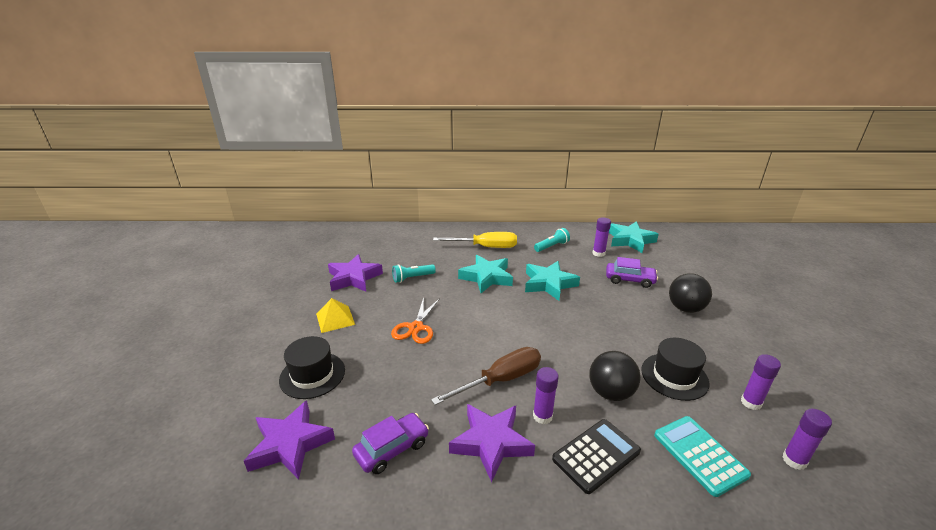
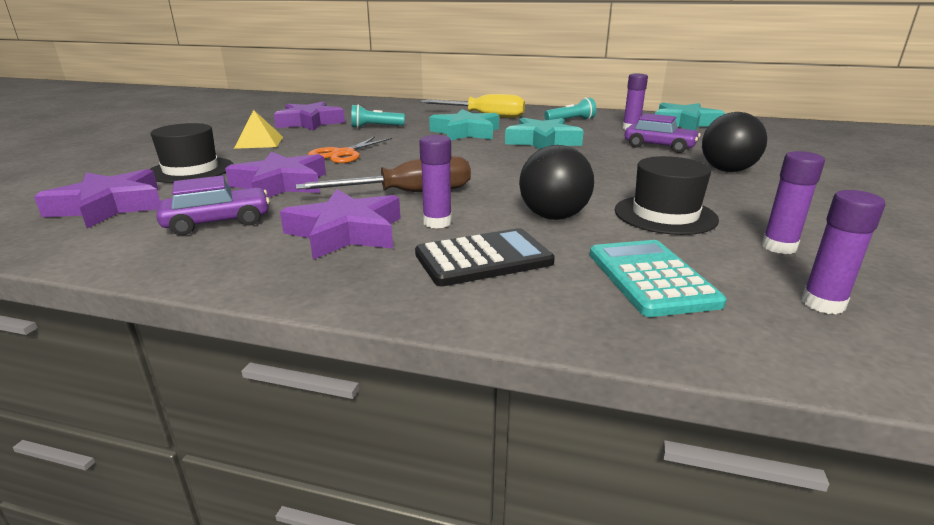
camera: 15 degrees right, 5 degrees down
none -> purple star [225,152,326,198]

